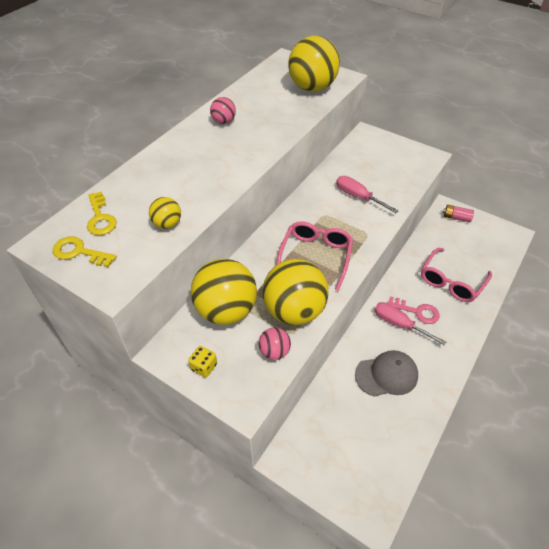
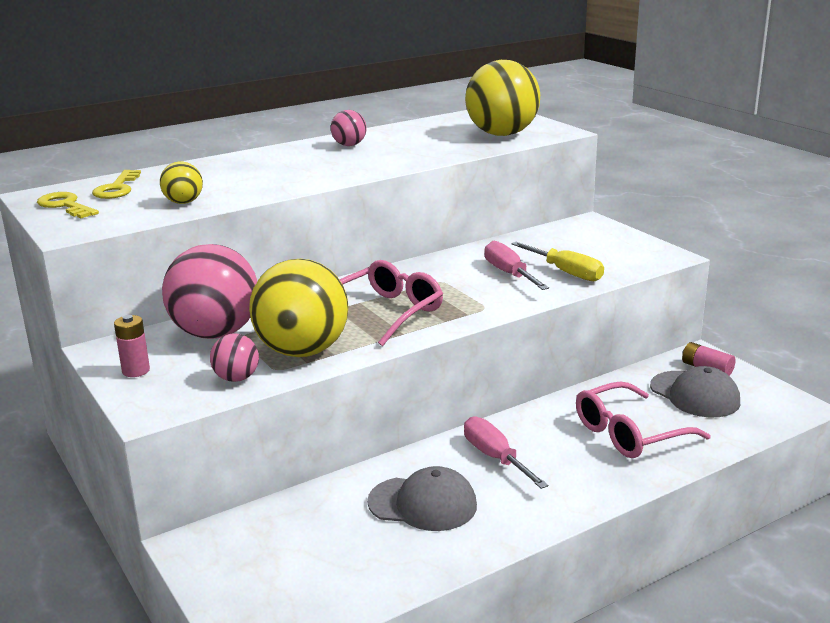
camera: 25 degrees right, 25 degrees down
yellow dice [188,346,217,378] -> pink battery [114,315,150,377]
yellow ball [191,259,257,325] -> pink ball [162,244,257,339]
pink key [387,296,440,324] -> none
none -> yellow screwdriver [511,242,604,281]
none -> grey cap [650,366,740,417]

